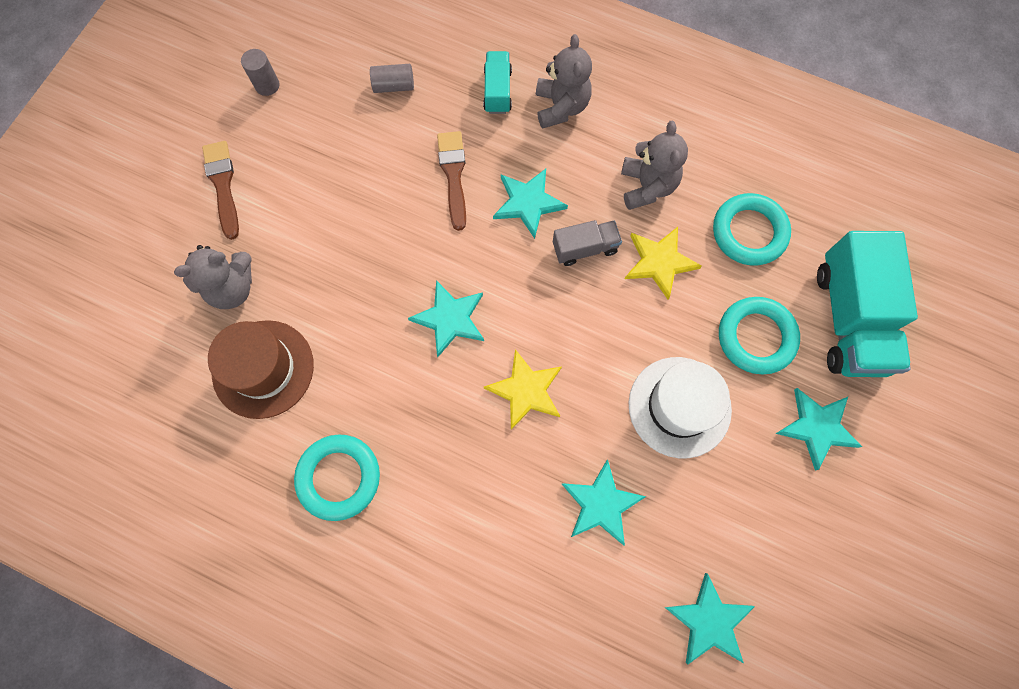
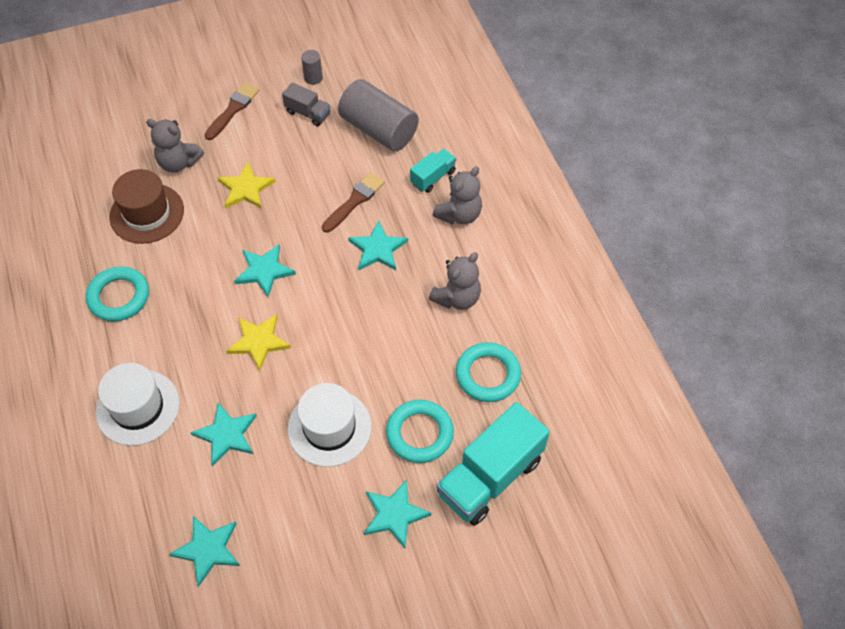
camera: 45 degrees right, 15 degrees down
grey cylinder [370,64,414,93] -> grey cylinder [338,79,419,151], size x2.24
grey truck [553,220,622,266] -> grey truck moved to [282,82,331,127]
yellow star [625,227,702,300] -> yellow star moved to [218,162,276,209]
none -> white hat [96,363,180,446]

